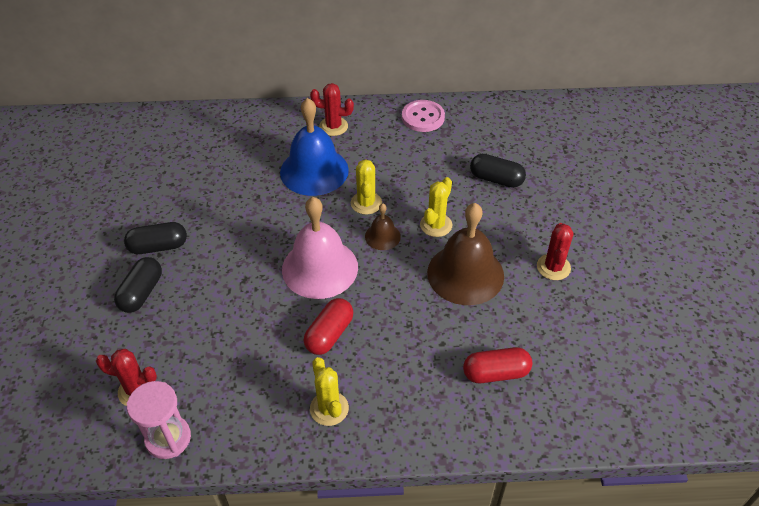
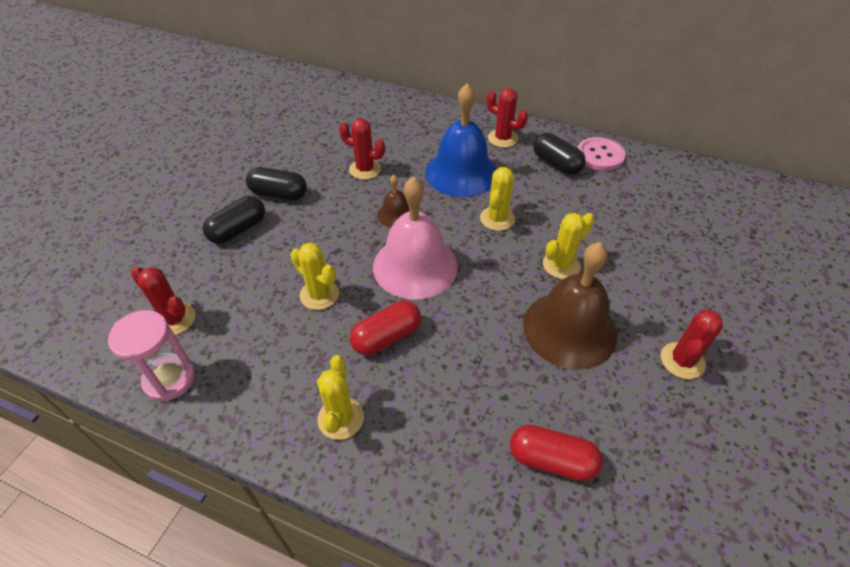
camera: 25 degrees right, 0 degrees up
brown bell [365,203,401,250] -> brown bell moved to [377,175,410,228]
black capsule [470,154,526,188] -> black capsule moved to [533,133,586,175]
none -> yellow cactus [290,242,339,310]
none -> red cactus [339,118,385,180]

